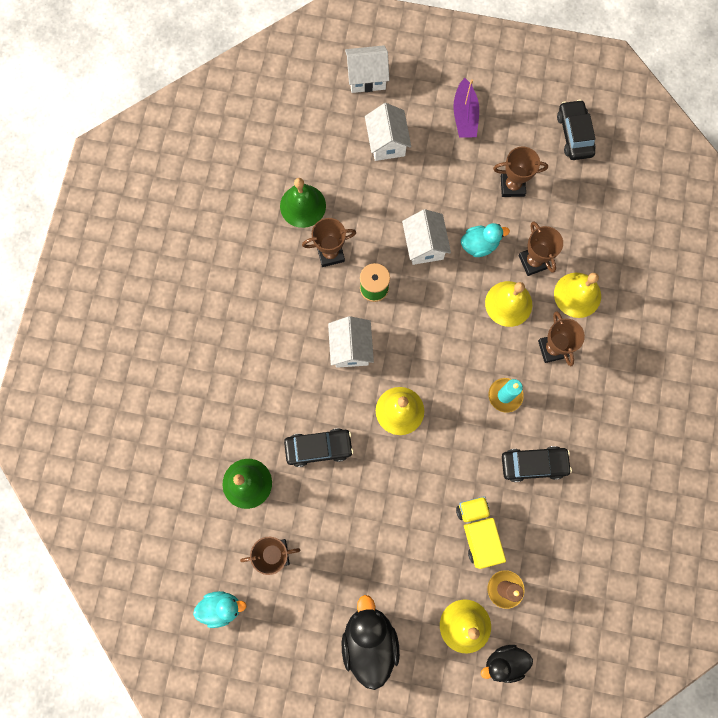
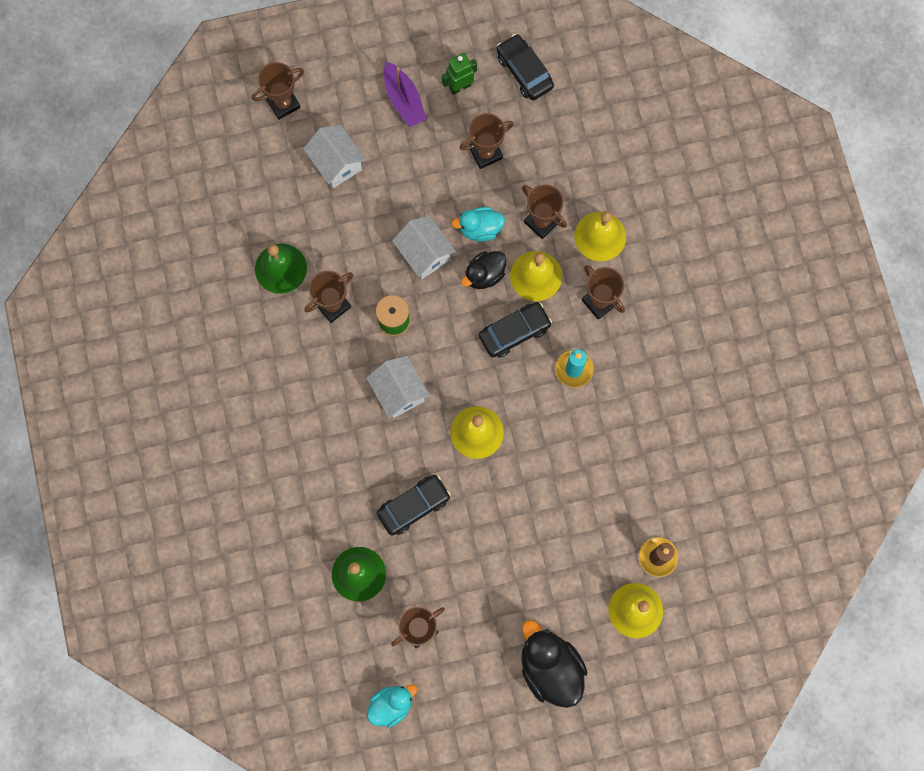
camera: 25 degrees left, 0 degrees up
white house [345,45,389,93] -> brown trophy [252,62,304,120]
yellow truck [456,496,506,569] -> none
turquoise duck [461,223,510,257] -> turquoise duck turned 150 degrees counterclockwise [451,207,505,242]
black duck [481,645,533,683] -> black duck moved to [461,251,506,289]
black car [502,446,572,482] -> black car moved to [479,302,552,358]
none -> green robot [442,53,477,95]

